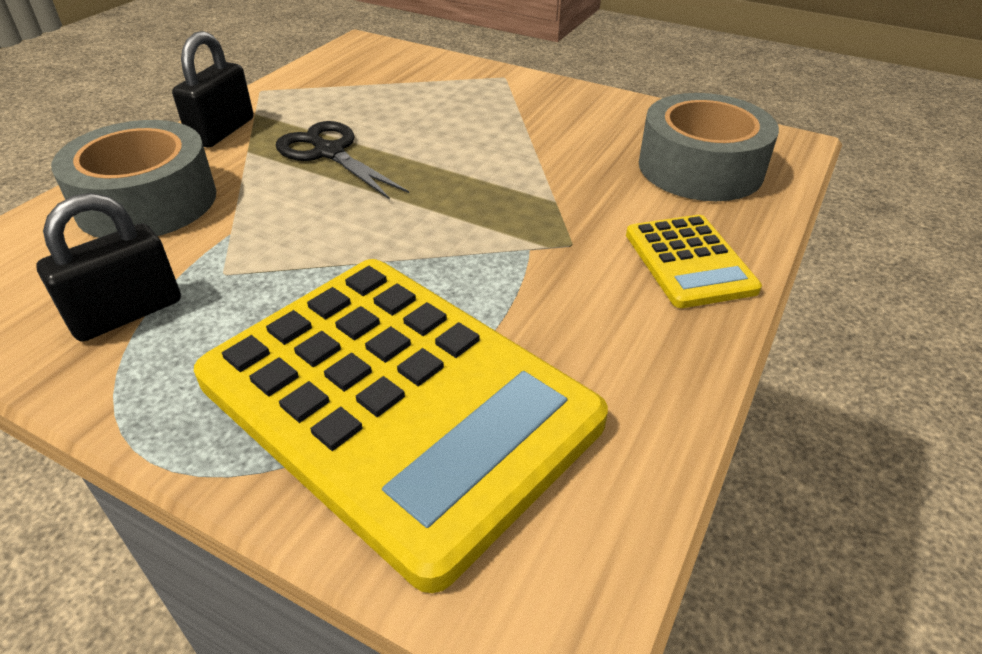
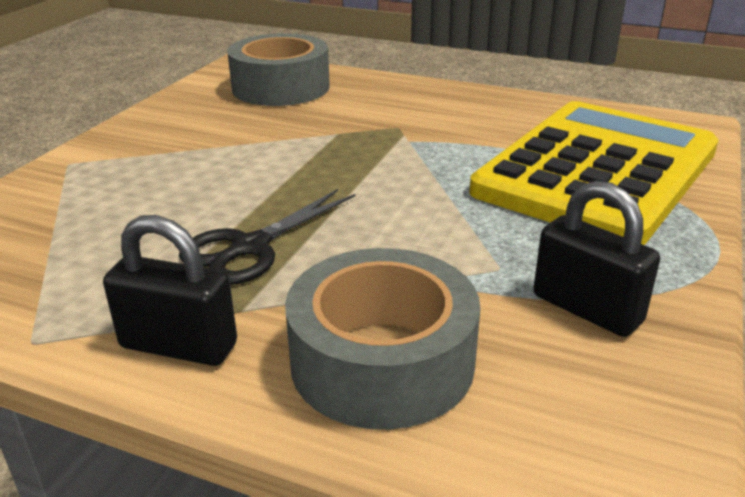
camera: 95 degrees left, 10 degrees down
yellow calculator [626,215,762,308] -> none

